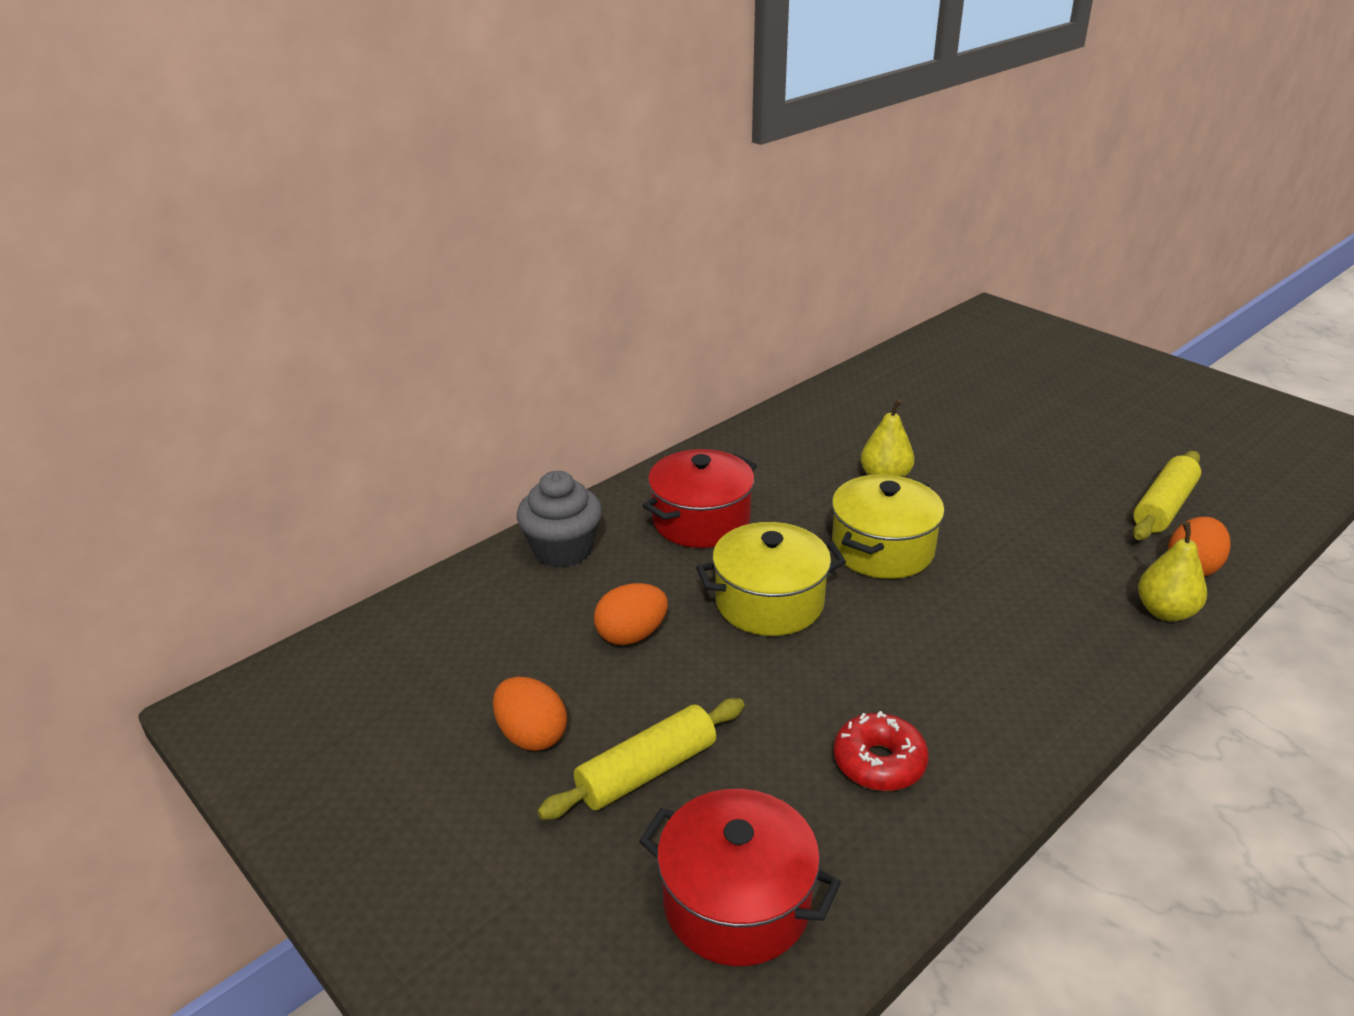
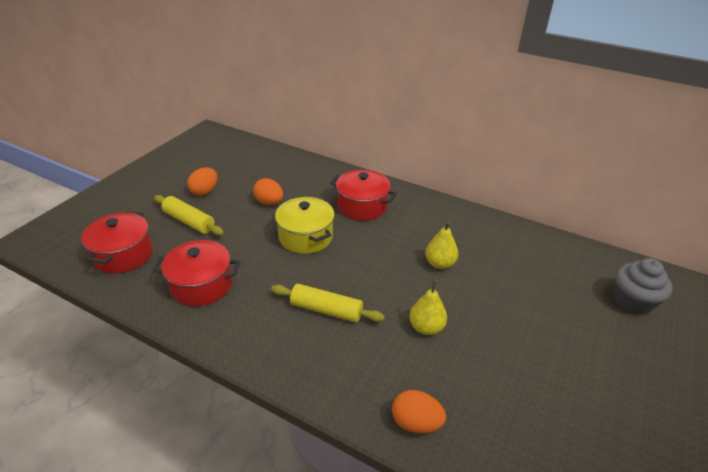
camera: 70 degrees right, 5 degrees up
grey cupcake [517,471,602,568] -> grey cupcake moved to [614,258,673,315]
yellow pot [832,474,945,579] -> none
red donut [834,711,929,791] -> red pot [153,240,240,306]
yellow rolling pin [1133,451,1201,540] -> yellow rolling pin moved to [271,284,385,323]
yellow pear [1138,522,1207,621] -> yellow pear moved to [409,280,447,335]

